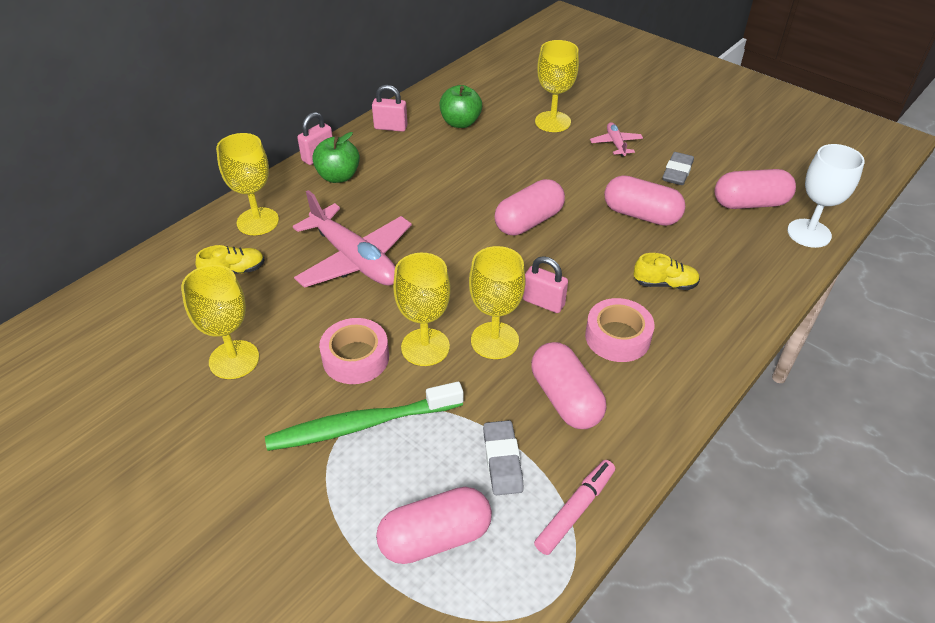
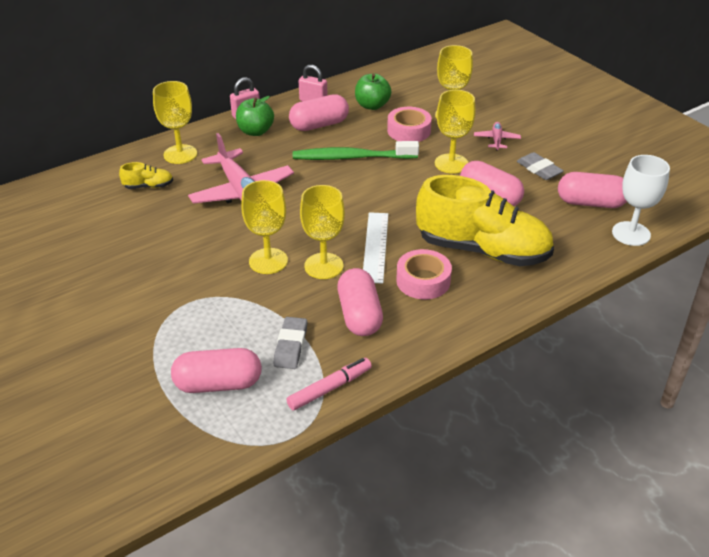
camera: 15 degrees right, 5 degrees down
yellow goblet [181,265,259,379] -> yellow goblet moved to [435,90,475,174]
green toothbrush [265,382,463,451] -> green toothbrush moved to [293,141,419,160]
pink tape [319,318,389,384] -> pink tape moved to [387,107,432,142]
pink capsule [495,179,565,235] -> pink capsule moved to [289,94,349,131]
pink padlock [523,256,568,313] -> white ruler [363,212,388,284]
yellow shoe [634,253,700,290] -> yellow shoe [416,175,554,266], size x2.49
grey eraser [662,152,694,185] -> grey eraser turned 75 degrees counterclockwise [517,152,564,180]

